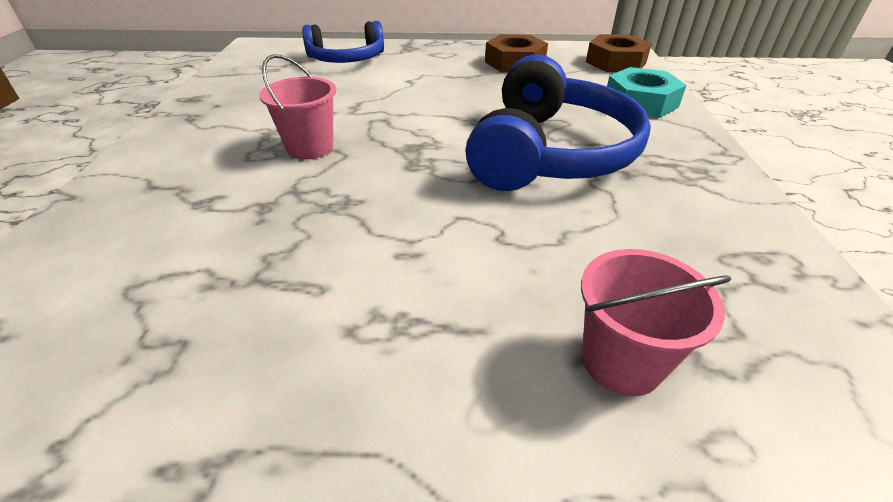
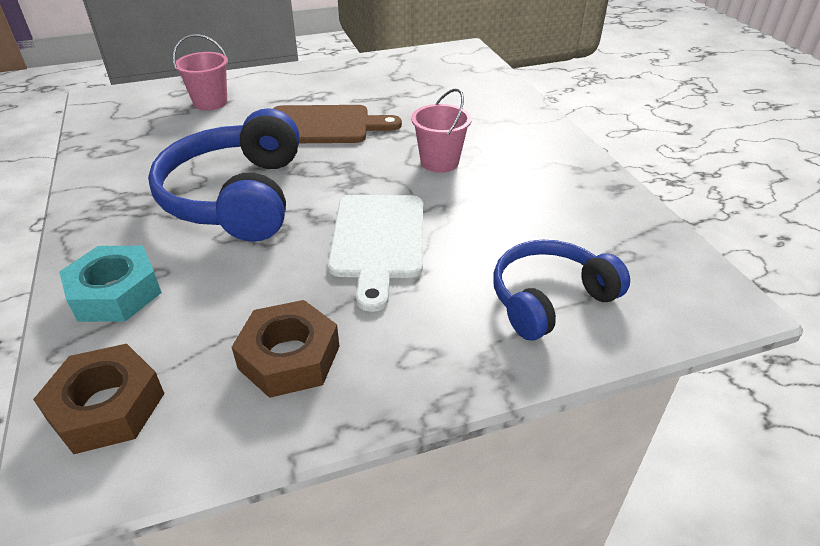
camera: 160 degrees right, 0 degrees up
none -> brown cutting board [273,105,402,143]
none -> white cutting board [328,195,423,312]

